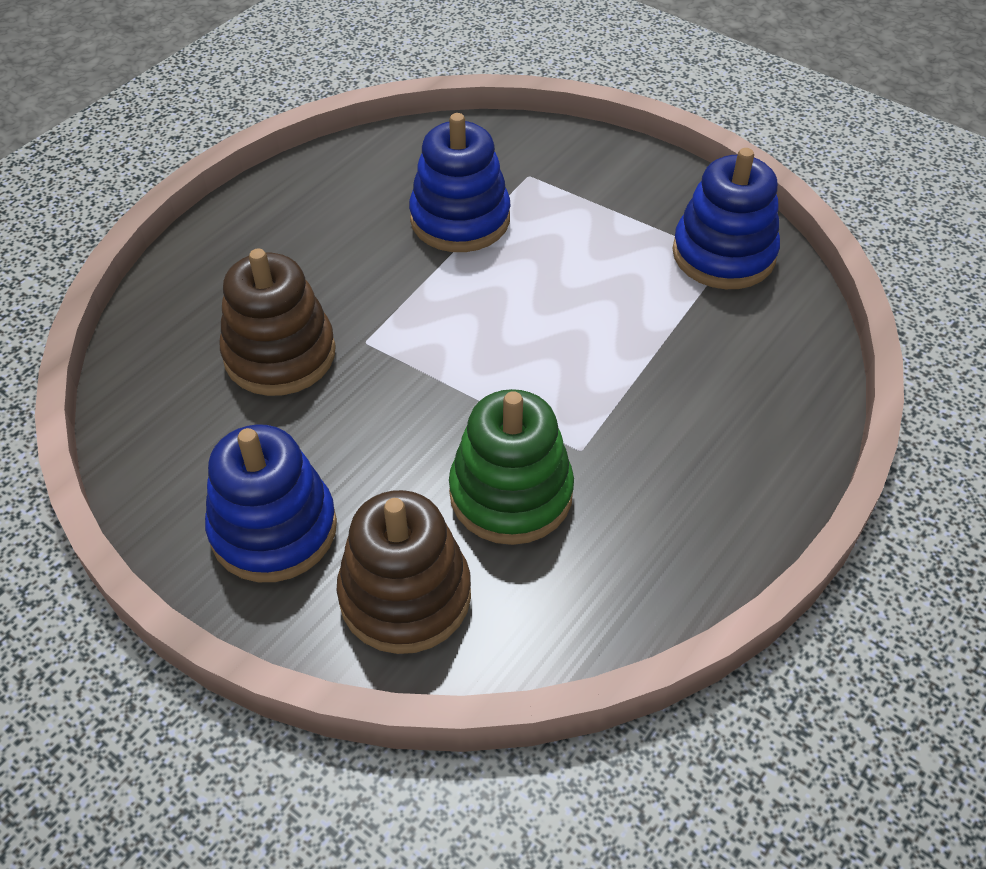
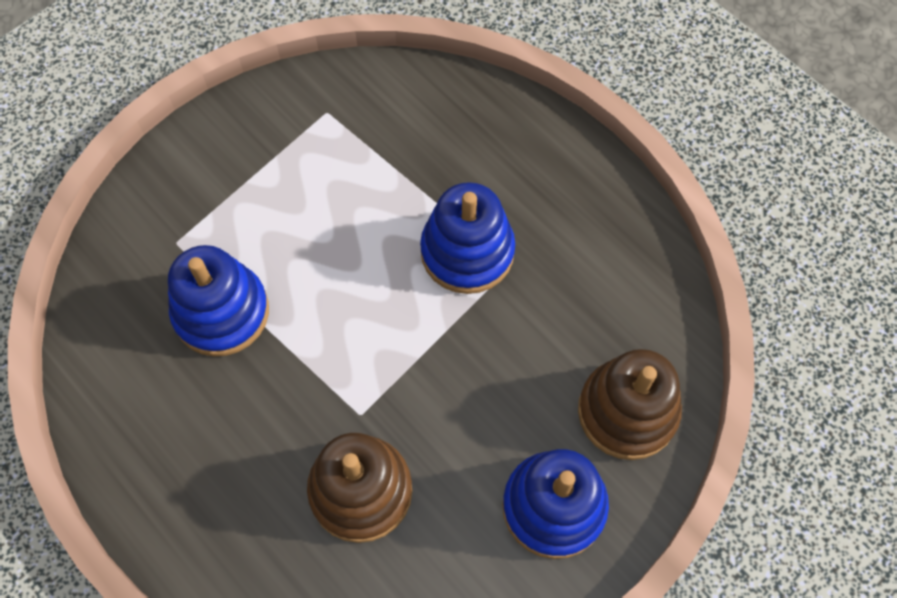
camera: 80 degrees left, 15 degrees up
green stacking toy [449,389,574,545] -> none
blue stacking toy [672,148,780,289] -> blue stacking toy moved to [420,182,515,294]

